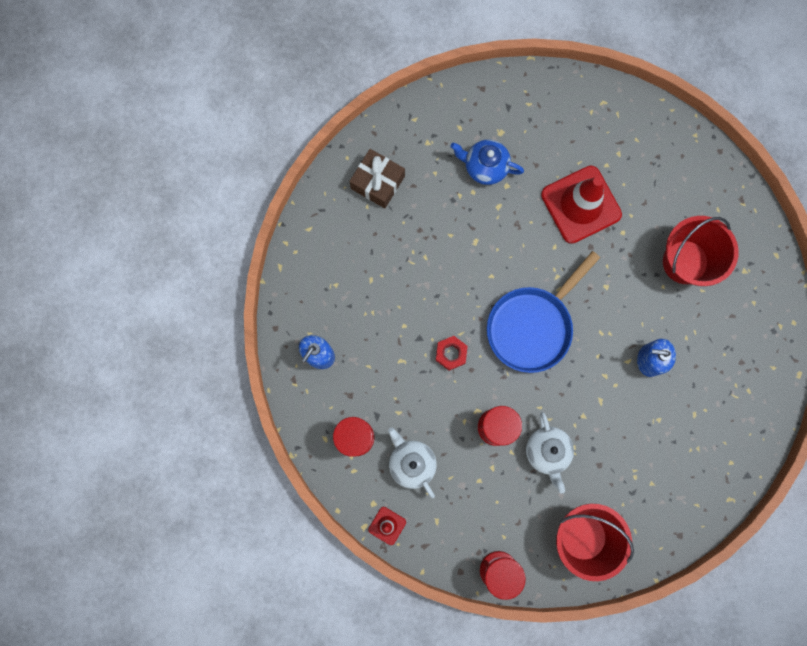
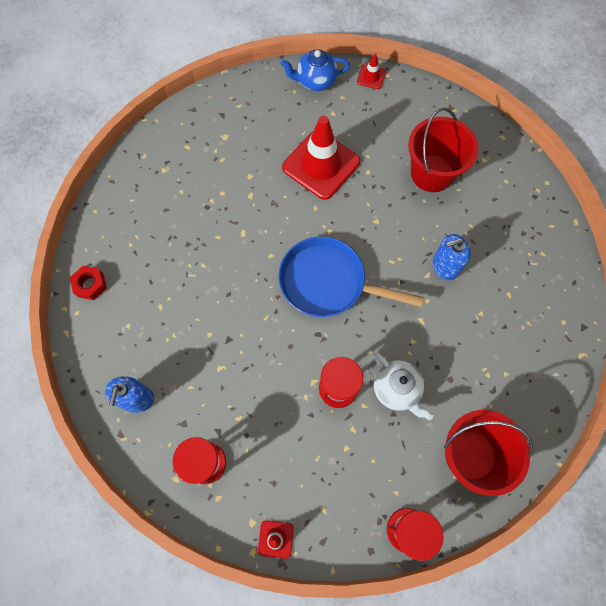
camera: 25 degrees left, 10 degrees down
brown gift [349,149,405,208] -> none
white teapot [388,428,437,499] -> none
red nut [436,336,468,371] -> red nut moved to [70,266,107,300]
blue teapot [450,140,524,185] -> blue teapot moved to [280,49,350,91]
blue pan [487,251,600,373] -> blue pan turned 90 degrees clockwise [279,236,424,317]
none -> red traffic cone [357,54,386,89]

